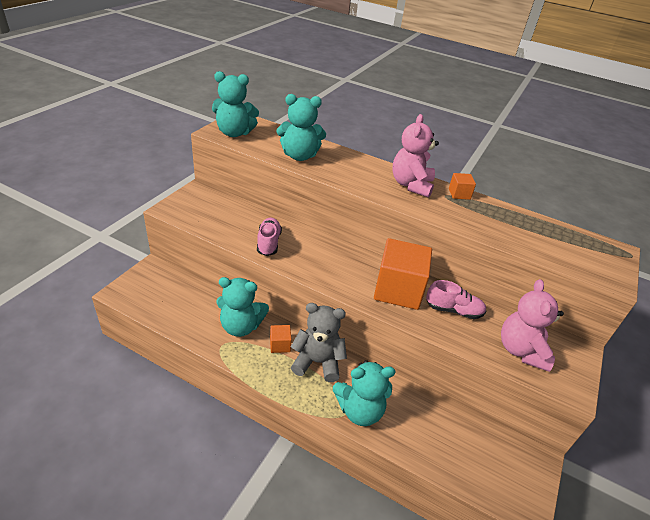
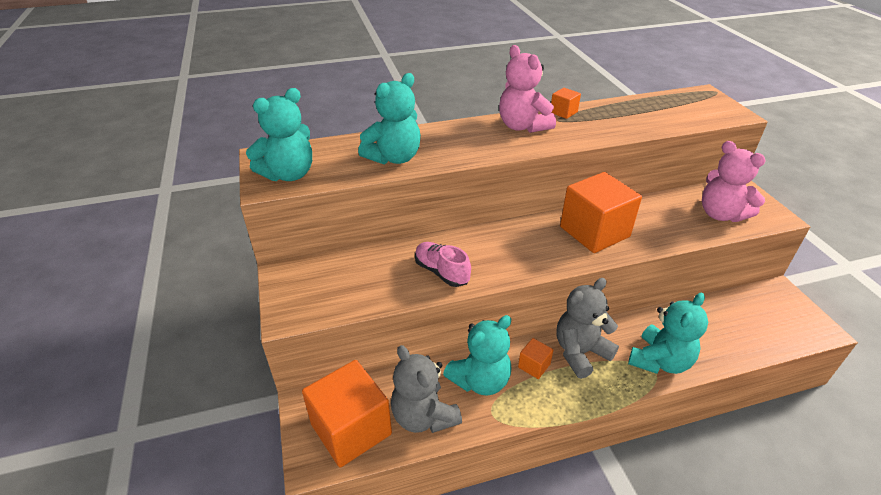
camera: 40 degrees left, 0 degrees up
pink shoe [426,280,486,319] -> none
none -> orange cube [302,360,392,468]
none -> grey teddy bear [391,345,462,433]

